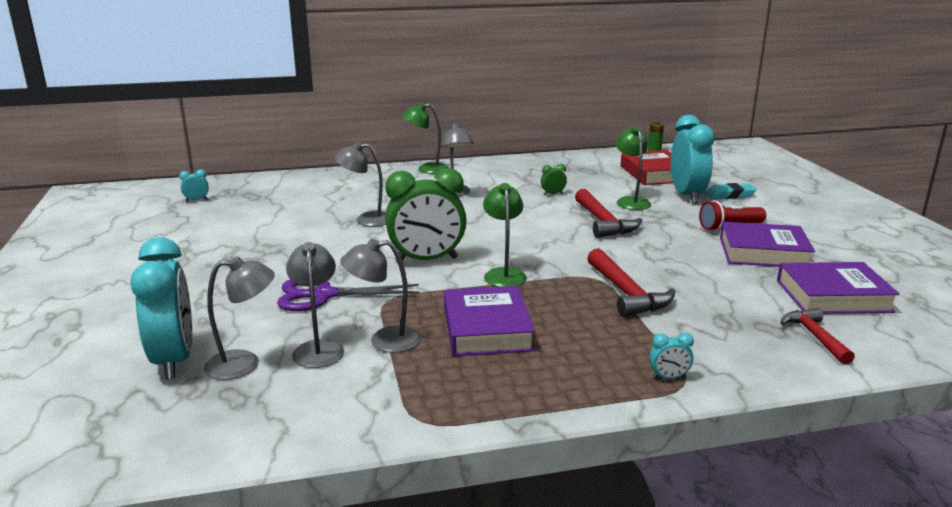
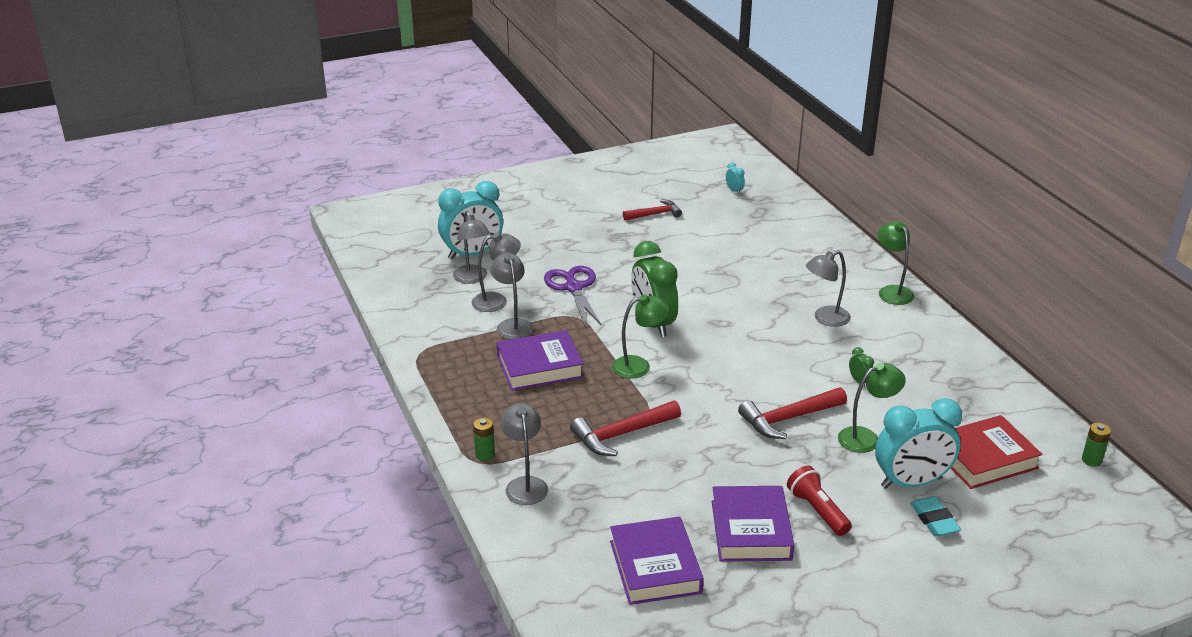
camera: 80 degrees right, 10 degrees up
grey lamp [334,142,386,227] -> grey lamp moved to [500,403,548,505]
turquoise clock [649,332,694,379] -> green battery [473,417,495,461]
red hammer [780,308,855,365] -> red hammer moved to [623,200,682,220]

